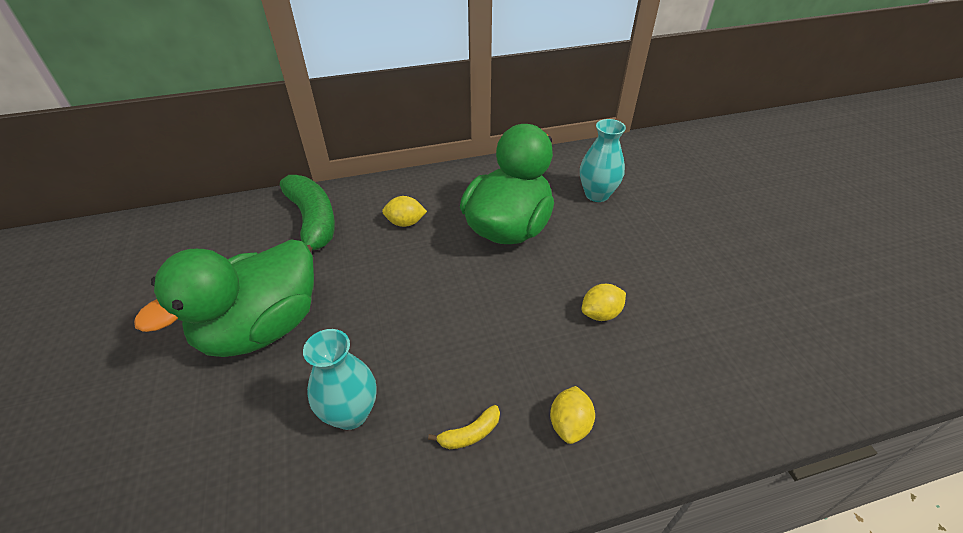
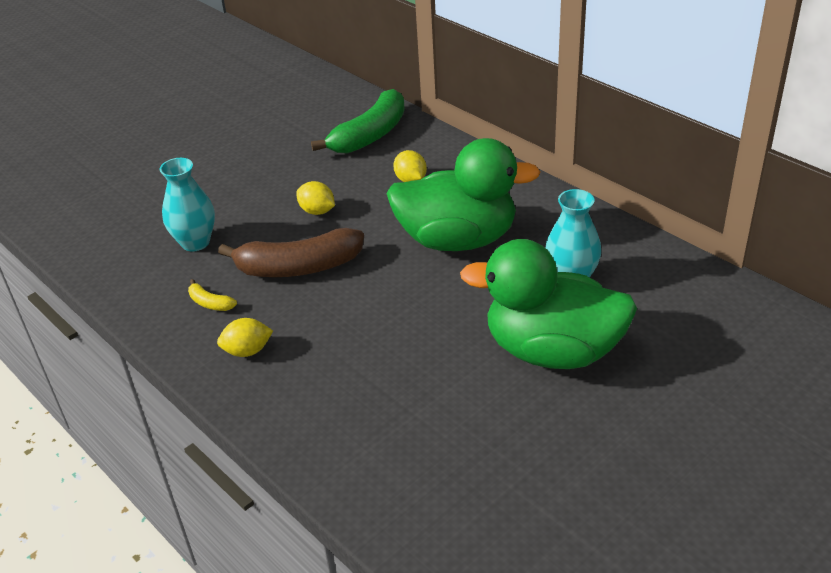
camera: 65 degrees right, 5 degrees down
green duck [134,240,314,357] -> green duck moved to [460,239,637,369]
yellow lemon [582,284,626,321] -> yellow lemon moved to [296,181,335,215]
none -> brown banana [218,228,364,277]

